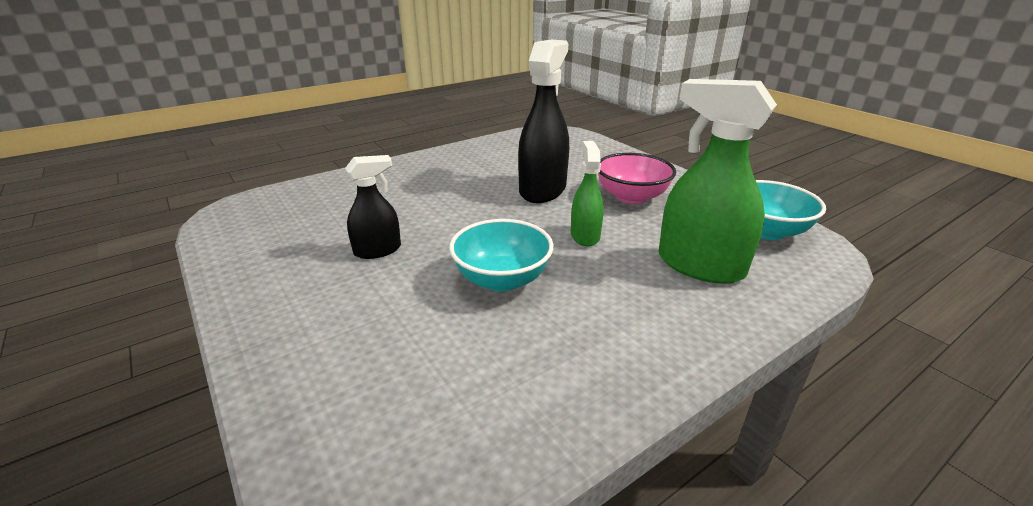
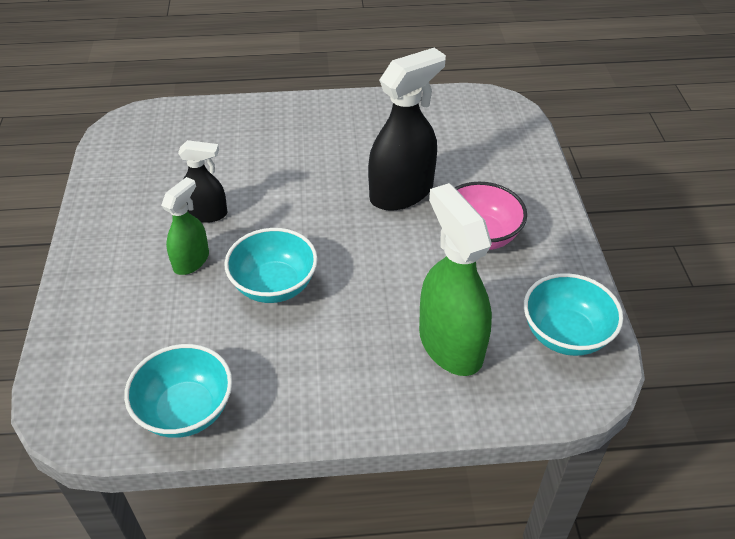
camera: 30 degrees right, 15 degrees up
green spray bottle [571,141,604,246] -> green spray bottle moved to [161,177,209,275]
none -> turquoise bowl [124,344,232,438]

